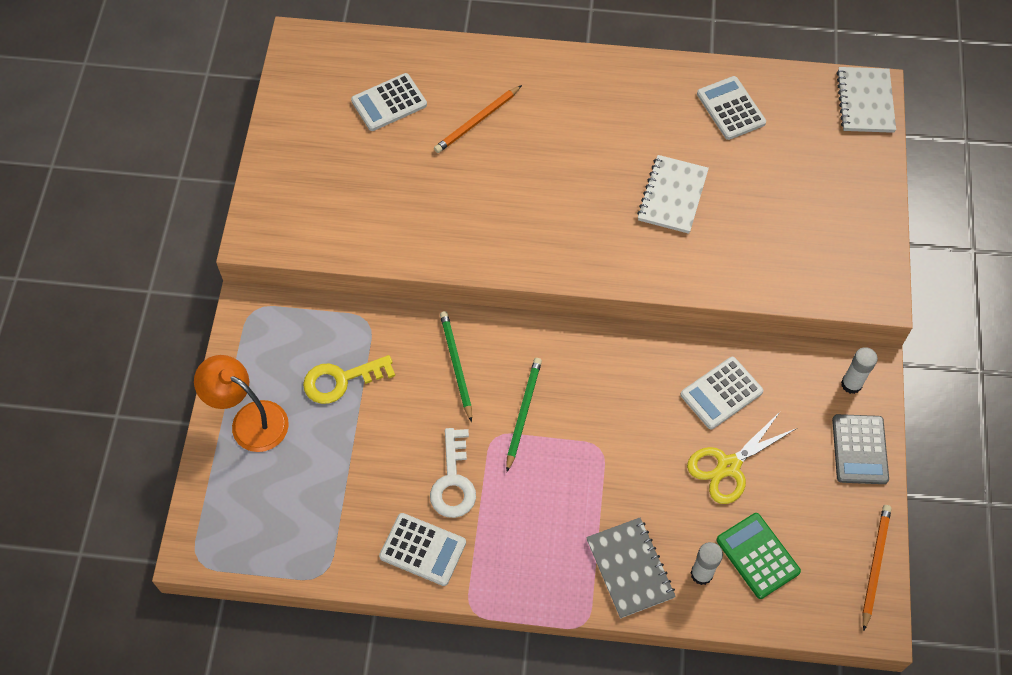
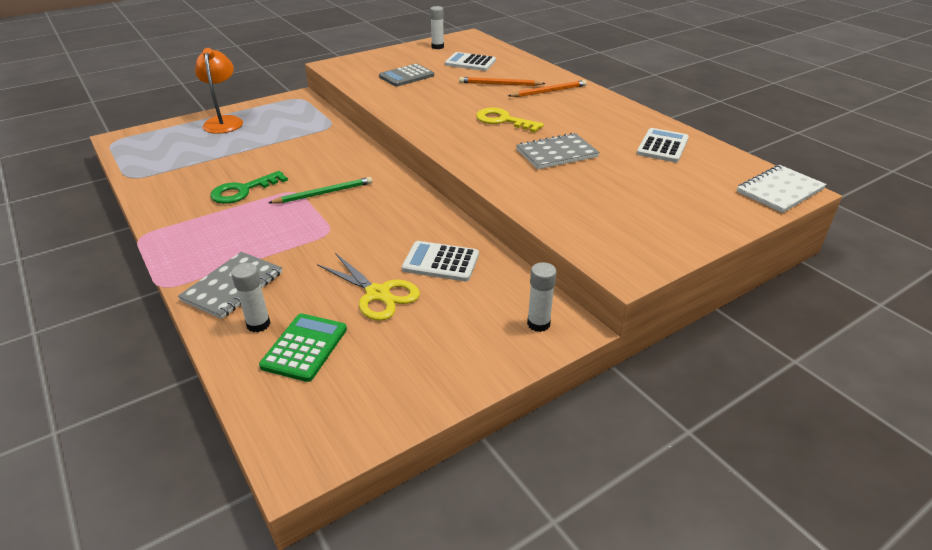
camera: 50 degrees right, 25 degrees down
yellow key [303,355,395,404] -> yellow key moved to [476,107,544,133]
white calculator [379,513,466,586] -> none
white key [430,428,476,518] -> green key [210,171,288,204]
green pencil [440,311,472,422] -> none
white notebook [637,155,709,234] -> grey notebook [516,133,600,169]
yellow scissors [687,412,797,504] -> yellow scissors turned 150 degrees counterclockwise [317,253,420,321]
grey calculator [832,414,889,484] -> grey calculator moved to [379,64,434,86]
orange pencil [862,505,891,630] -> orange pencil moved to [508,80,587,97]
none -> white glue stick [430,6,444,49]

